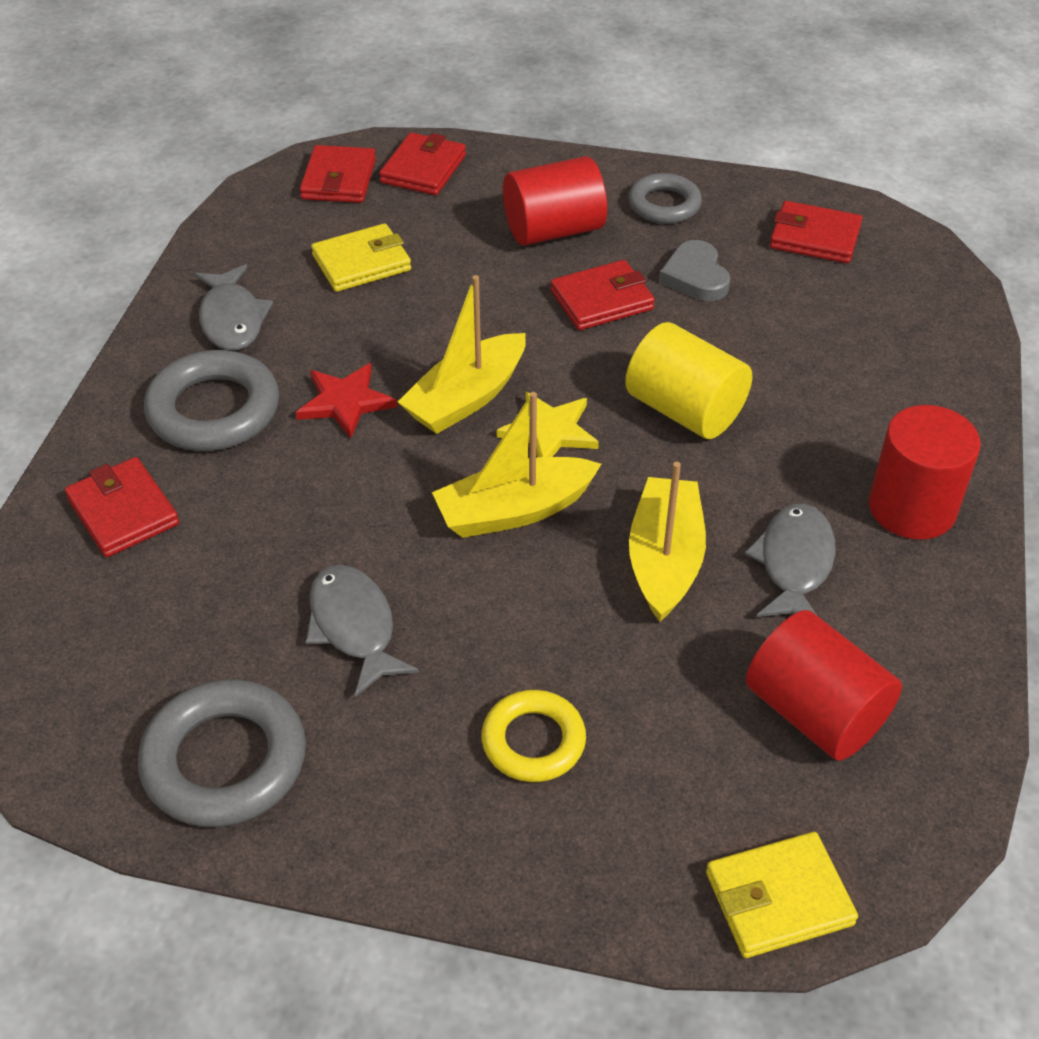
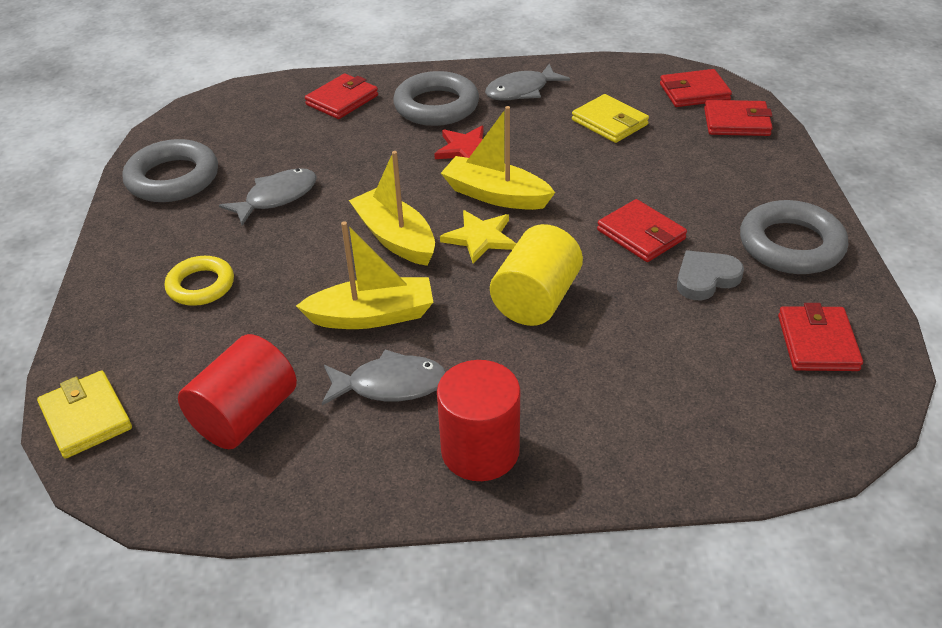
camera: 75 degrees right, 5 degrees down
red cylinder [503,156,607,246] -> none
grey ring [628,173,702,224] -> grey ring [740,200,848,274], size x1.56

